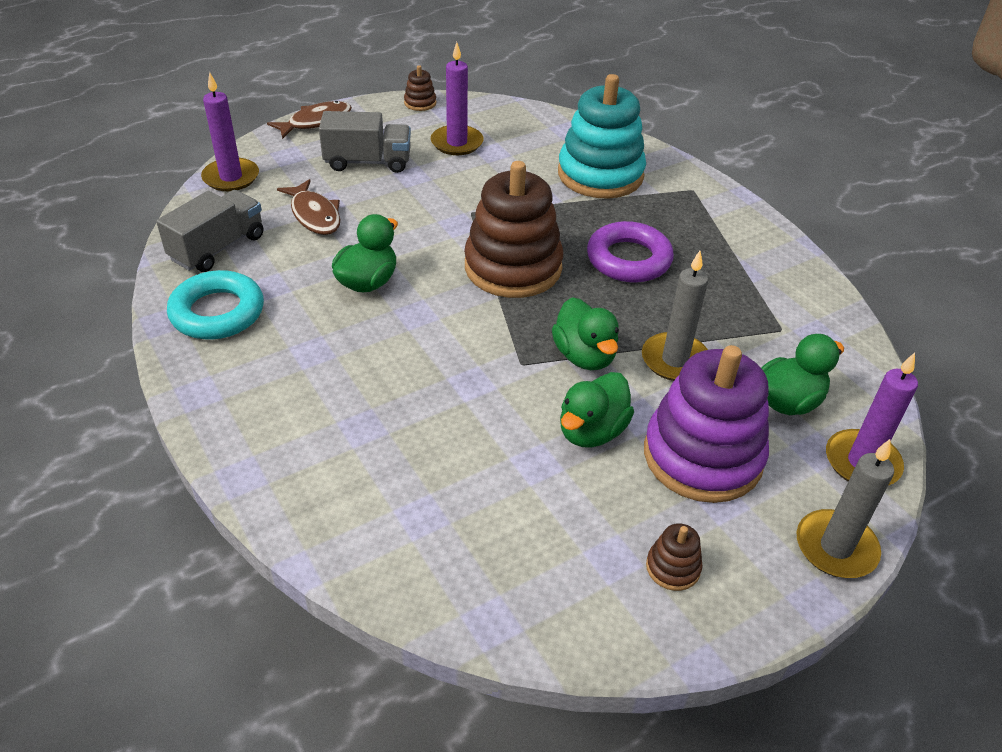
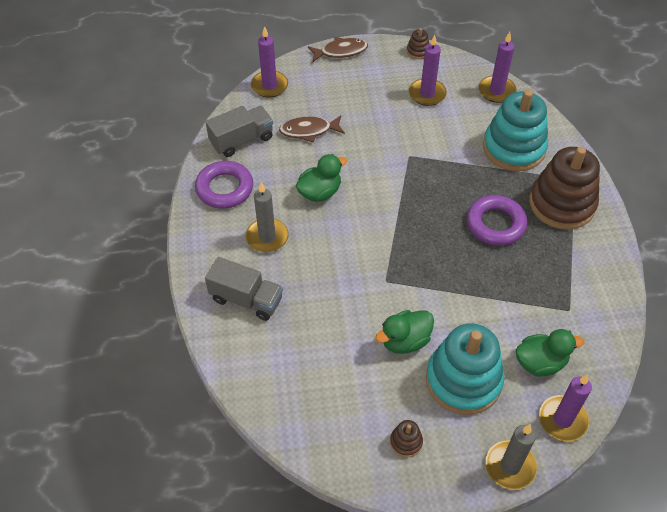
camera: 25 degrees right, 10 degrees up
turquoise ring [167,270,264,339] -> purple ring [195,161,253,209]
brown fish [277,179,341,235] -> brown fish turned 90 degrees clockwise [279,116,345,142]
grey truck [319,111,411,173] -> grey truck moved to [205,257,283,321]
brown stacking toy [464,161,564,298] -> brown stacking toy moved to [529,147,600,230]
green duck [552,298,619,370] -> none
grey candle [642,251,708,381] -> grey candle moved to [245,182,289,252]
purple stacking toy [644,345,769,503] -> turquoise stacking toy [426,323,504,415]
none -> purple candle [479,32,517,103]

